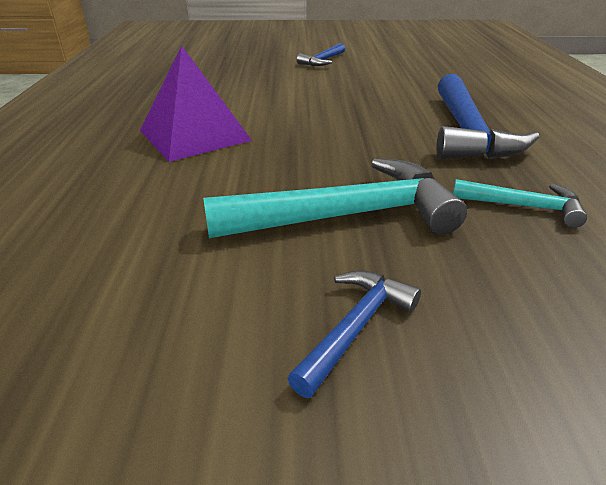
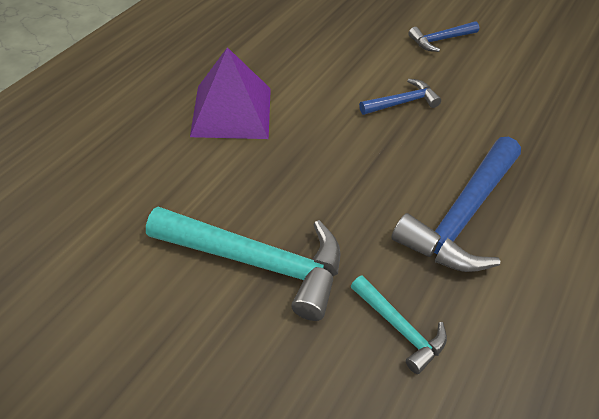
camera: 30 degrees right, 15 degrees up
blue hammer [287,270,421,398] -> blue hammer moved to [359,78,441,115]

